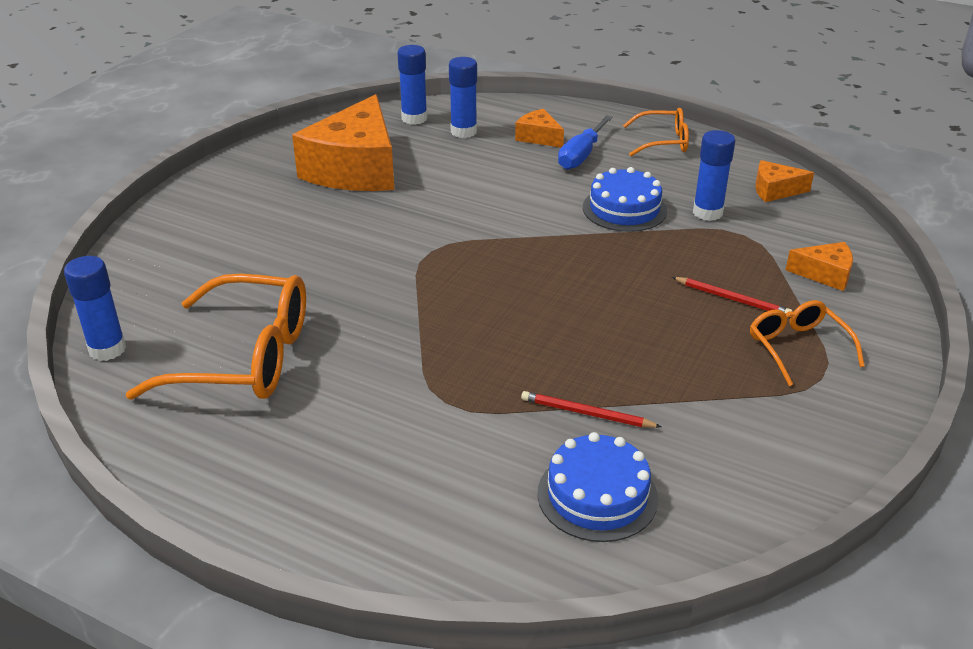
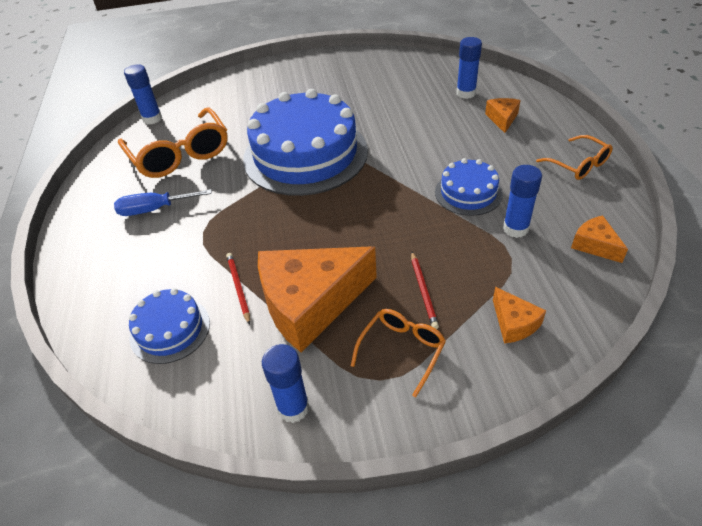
camera: 55 degrees right, 10 degrees up
orange cheese [292,94,394,191] -> orange cheese moved to [258,246,377,352]
blue glue stick [397,45,427,125] -> blue glue stick moved to [262,344,310,423]
blue screwdriver [558,115,613,170] -> blue screwdriver moved to [114,189,212,216]
none -> blue cake [243,89,368,196]

